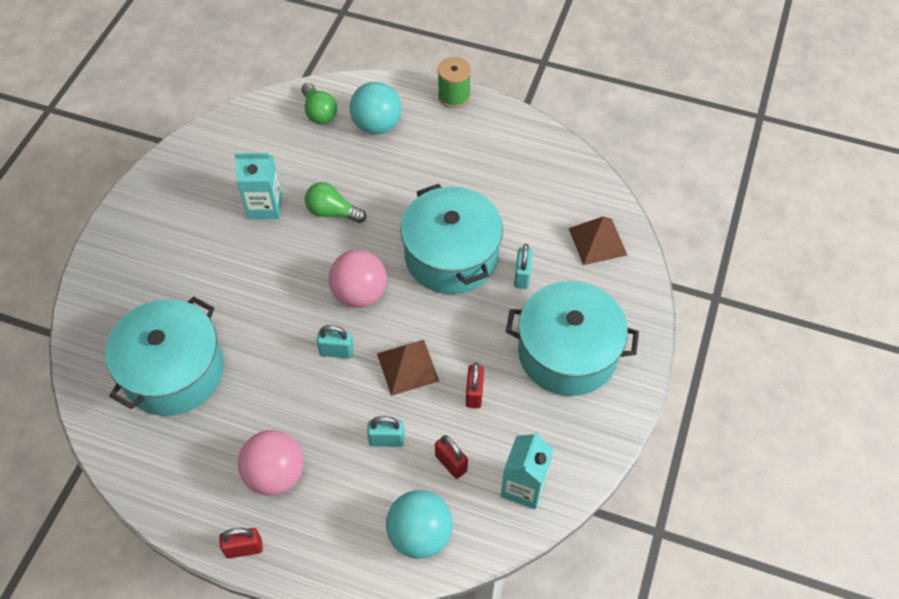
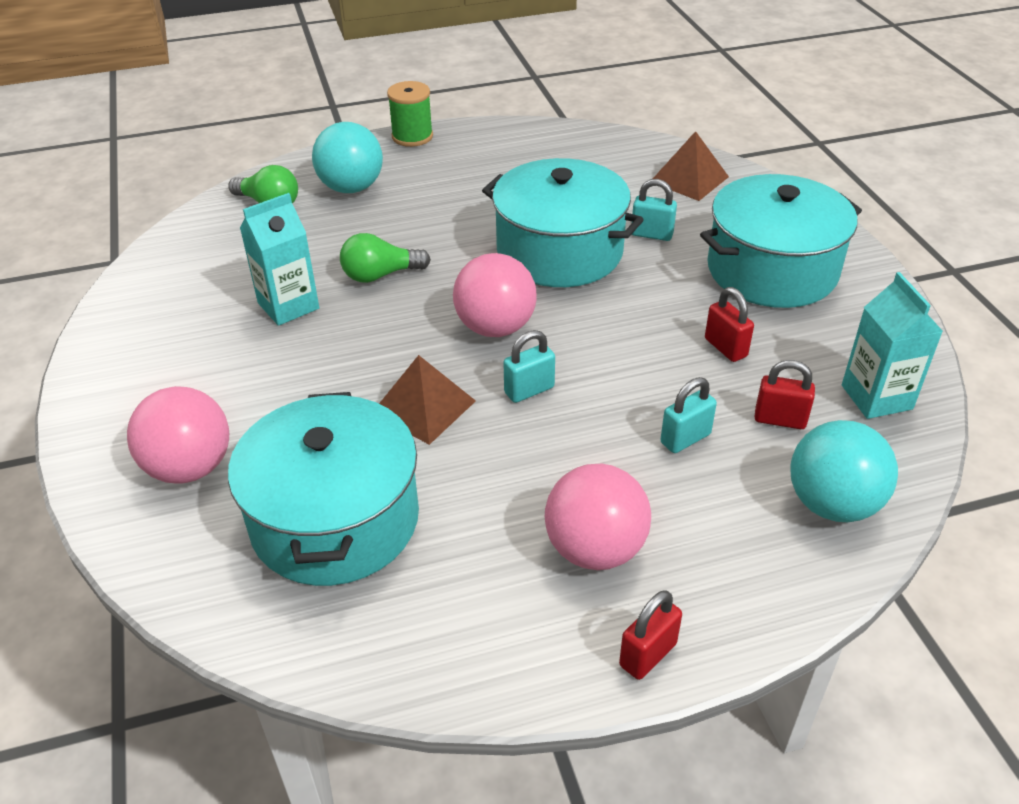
camera: 35 degrees left, 15 degrees down
brown pyramid [377,340,439,396] -> brown pyramid moved to [379,355,476,445]
turquoise padlock [514,244,533,289] -> turquoise padlock turned 45 degrees counterclockwise [632,179,677,241]
none -> pink ball [127,386,229,484]

